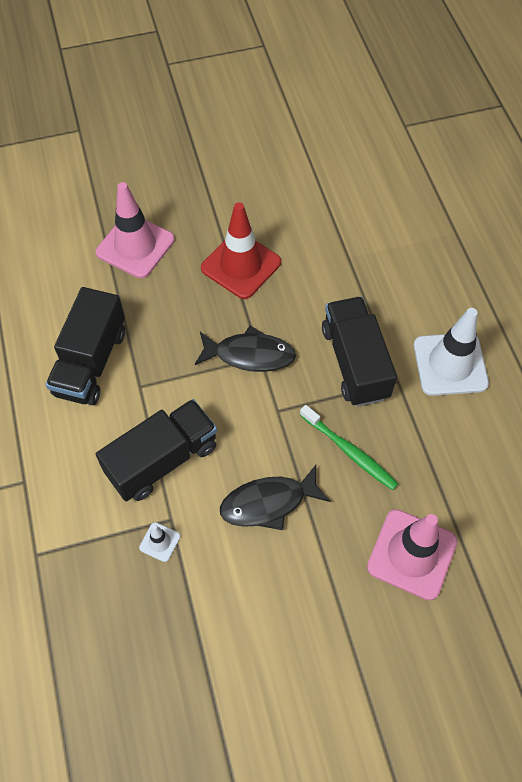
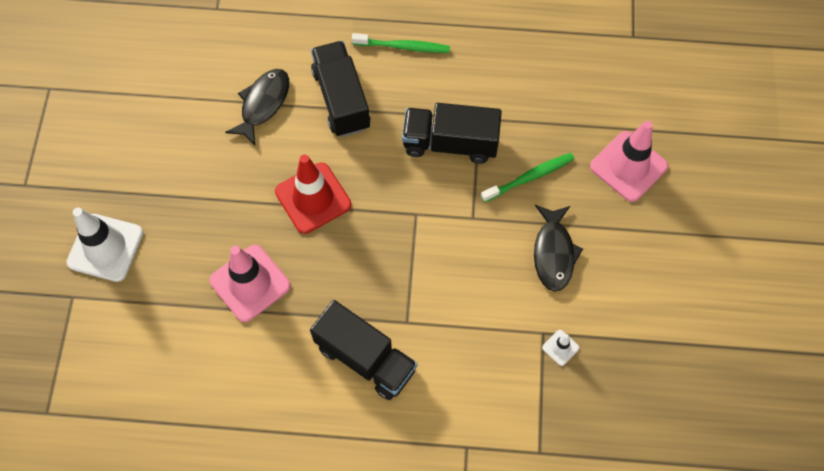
camera: 70 degrees left, 5 degrees up
black truck [96,399,217,501] -> black truck moved to [311,41,370,137]
black fish [195,326,296,372] -> black fish moved to [225,69,289,145]
white traffic cone [414,308,489,396] -> white traffic cone moved to [67,208,143,282]
none -> green toothbrush [352,33,450,53]

